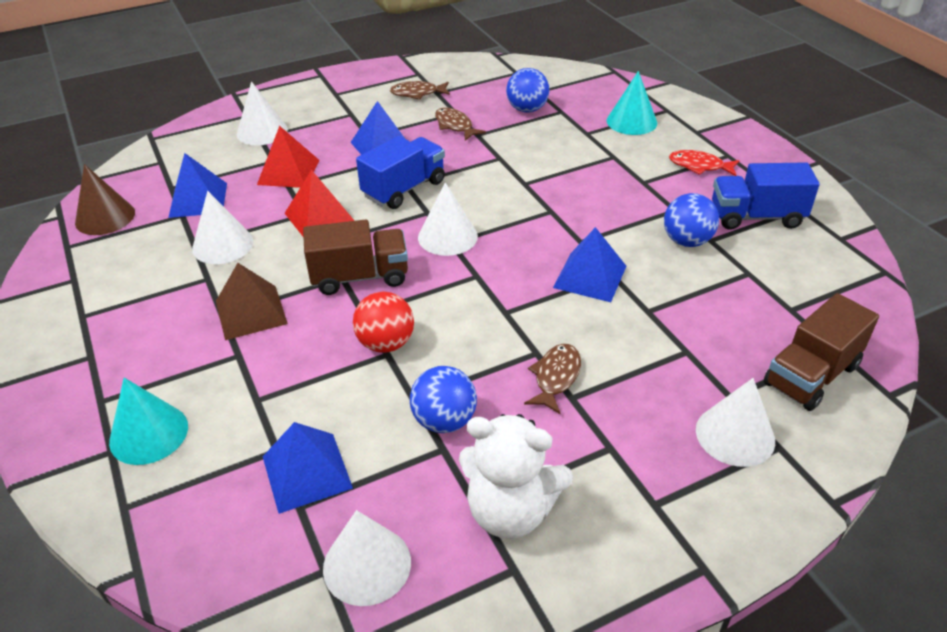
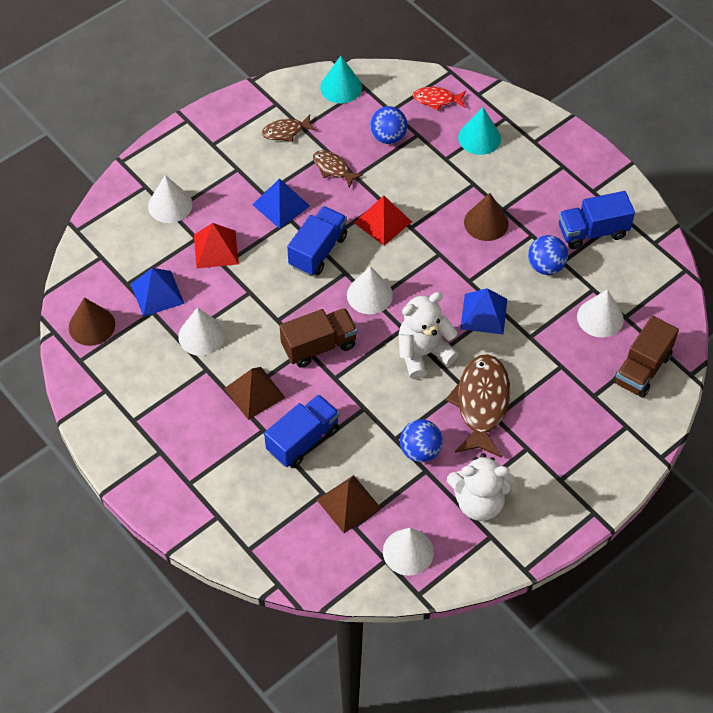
camera: 15 degrees left, 15 degrees up
turquoise cone [109,378,188,465] -> turquoise cone moved to [320,56,362,103]
blue pyramid [263,422,353,514] -> brown pyramid [317,475,381,533]
red pyramid [285,170,355,236] -> red pyramid moved to [354,195,412,246]
red ball [353,291,414,353] -> none
brown fish [524,344,581,414] -> brown fish [446,354,510,458], size x1.90
red fish [669,150,740,176] -> red fish moved to [413,87,466,111]
white cone [696,378,775,467] -> white cone moved to [577,289,624,338]
none -> blue truck [264,394,340,468]
none -> white teddy bear [399,292,459,379]
none -> brown cone [464,193,509,241]

